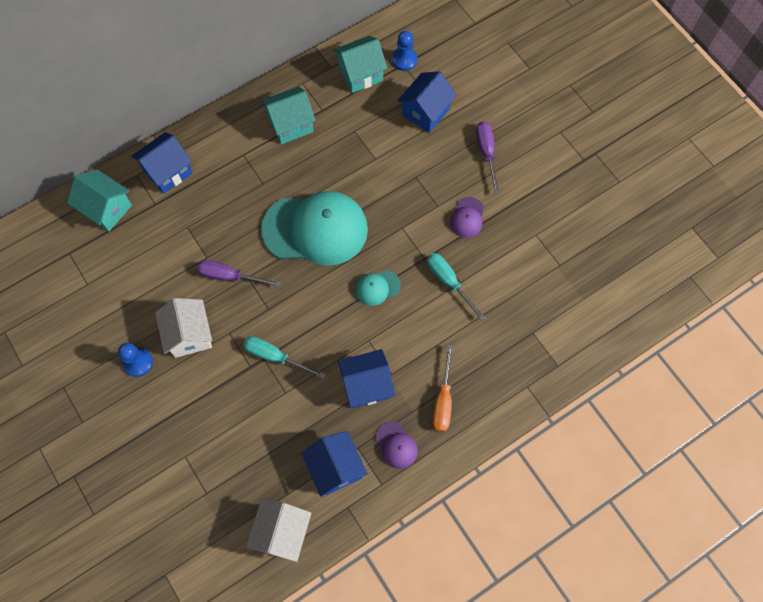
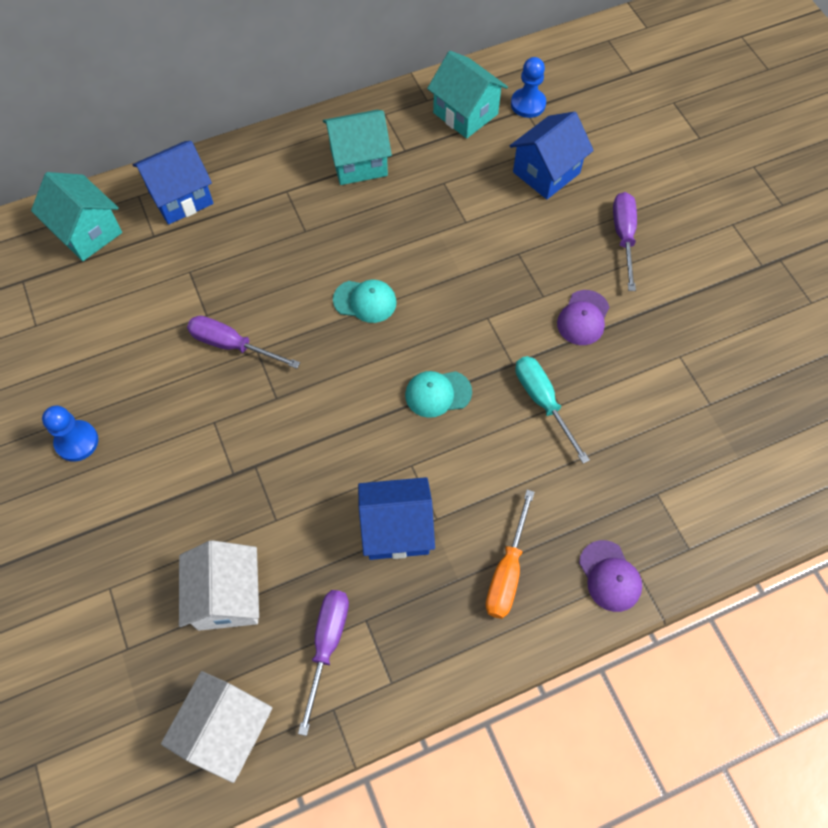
camera: 10 degrees right, 5 degrees down
white house [155,298,212,358] -> white house moved to [179,540,259,631]
turquoise screwdriver [243,336,325,379] -> none
turquoise cap [261,191,368,266] -> turquoise cap [333,280,397,323], size x0.42
blue house [301,431,368,497] -> purple screwdriver [298,590,349,736]
turquoise house [333,36,387,93] -> turquoise house turned 60 degrees clockwise [427,51,508,139]
purple cap [375,422,418,469] -> purple cap moved to [579,540,642,612]

